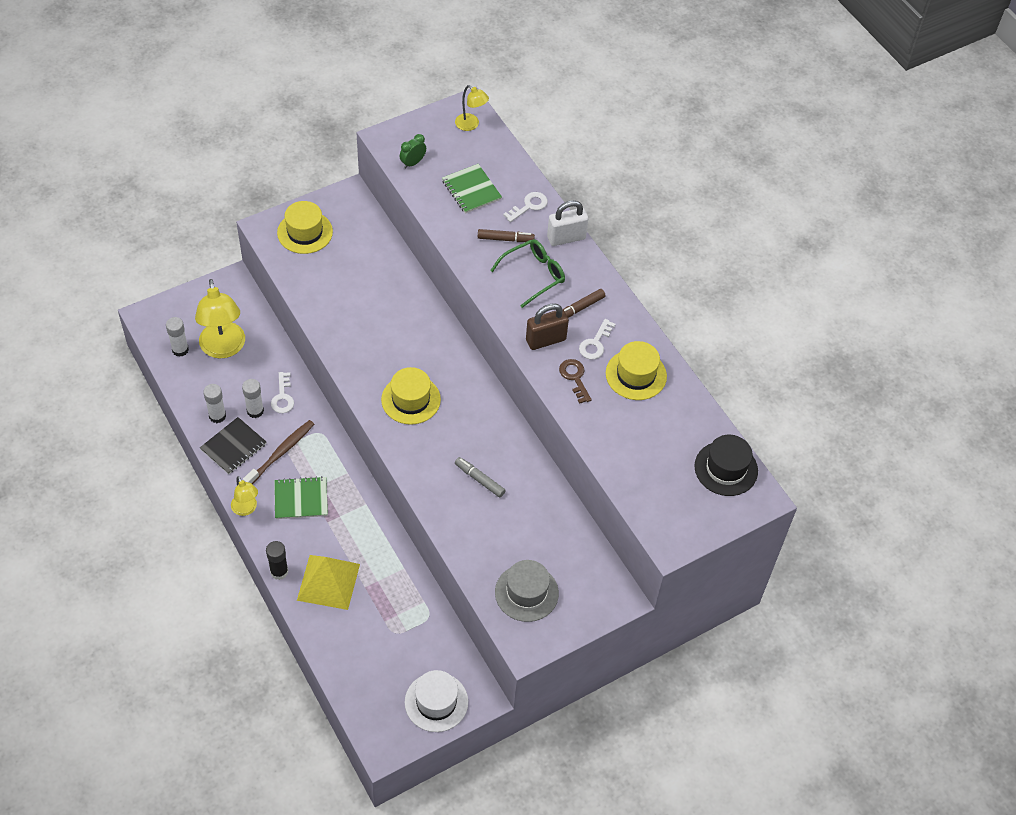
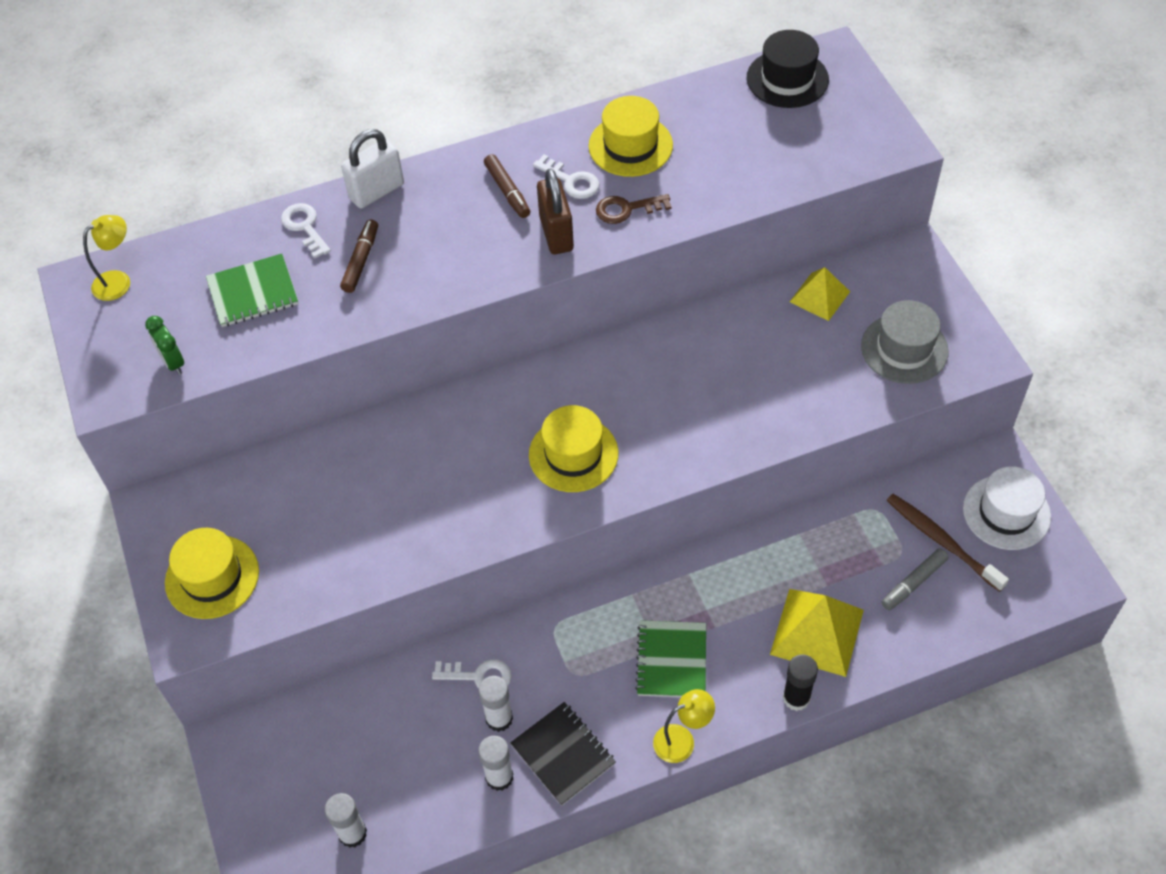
camera: 75 degrees left, 0 degrees up
yellow lamp [195,279,245,358] -> none
brown toothbrush [243,420,314,484] -> brown toothbrush moved to [886,494,1009,592]
grey marker [455,457,506,497] -> grey marker moved to [881,549,948,610]
green glasses [490,239,565,308] -> none
white padlock [547,200,588,246] -> white padlock turned 60 degrees clockwise [341,129,404,209]
none -> yellow pyramid [790,267,850,321]

